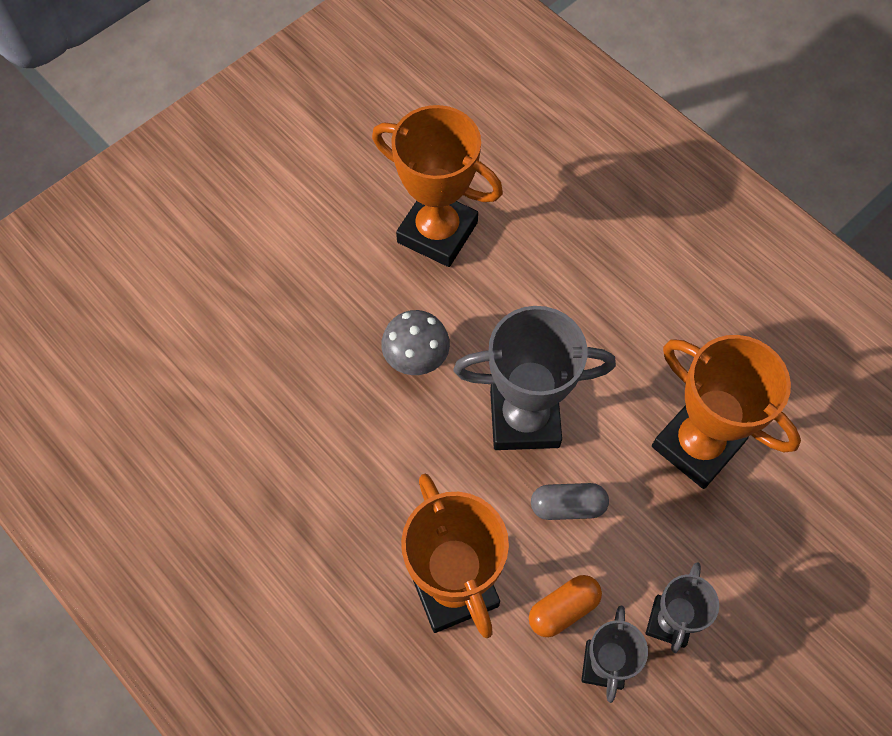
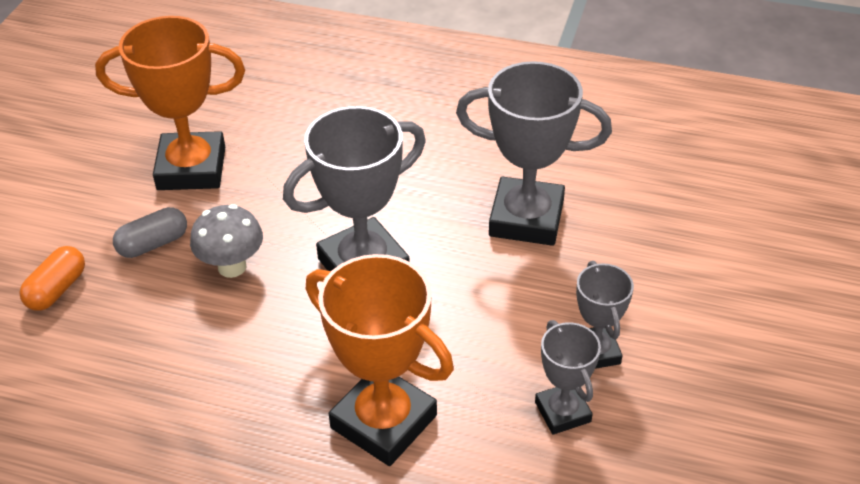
camera: 30 degrees left, 20 degrees down
orange capsule [529,575,602,637] -> orange capsule moved to [19,246,85,311]
grey capsule [531,483,609,520] -> grey capsule moved to [113,207,187,258]
orange trophy [652,335,801,489] -> grey trophy [456,61,612,246]

